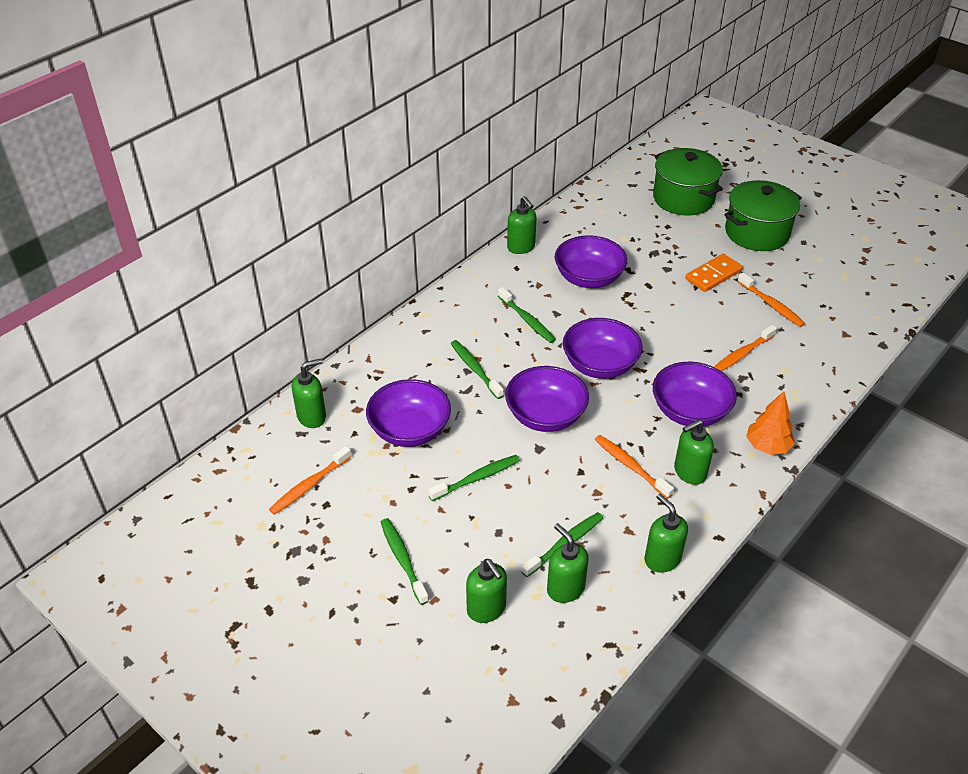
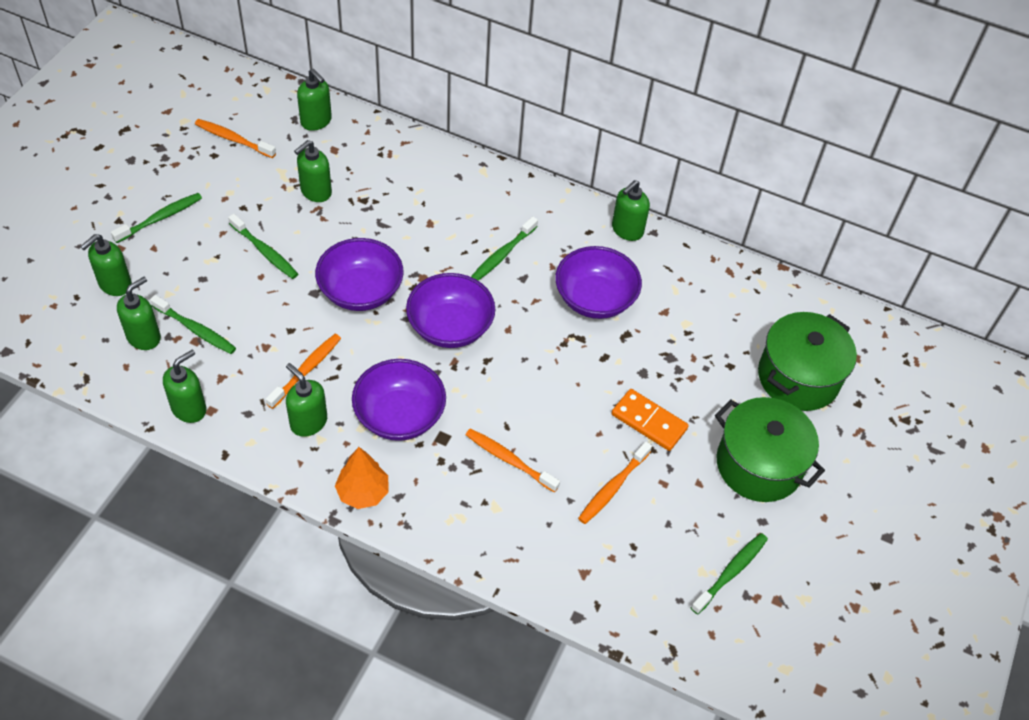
camera: 70 degrees right, 10 degrees up
purple bowl [366,379,451,447] -> green soap dispenser [294,140,332,202]
green toothbrush [450,340,504,399] -> green toothbrush moved to [691,533,768,614]

